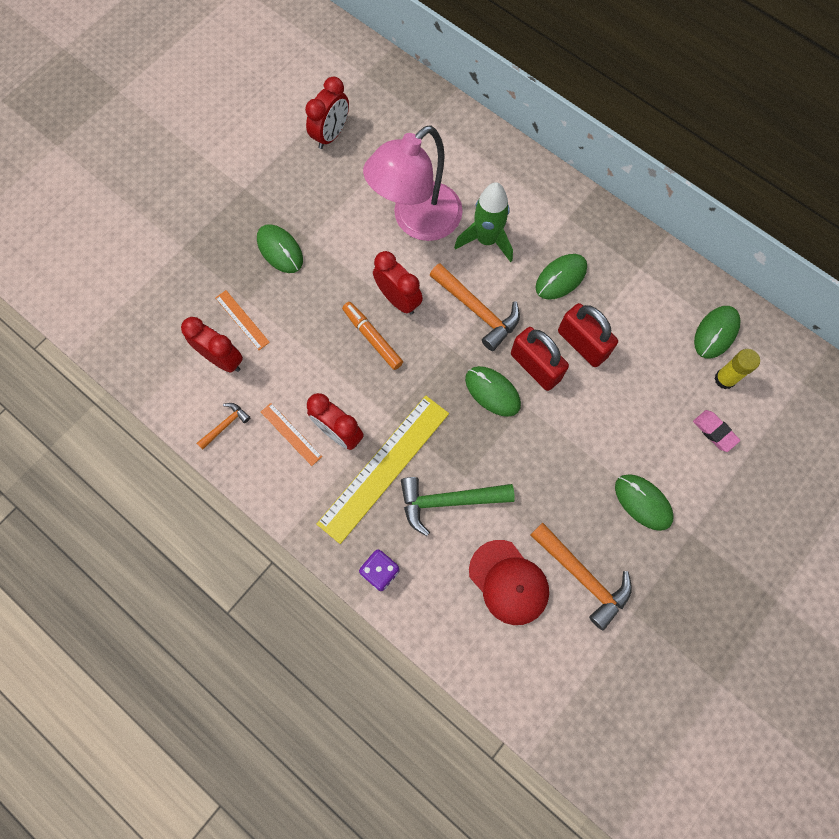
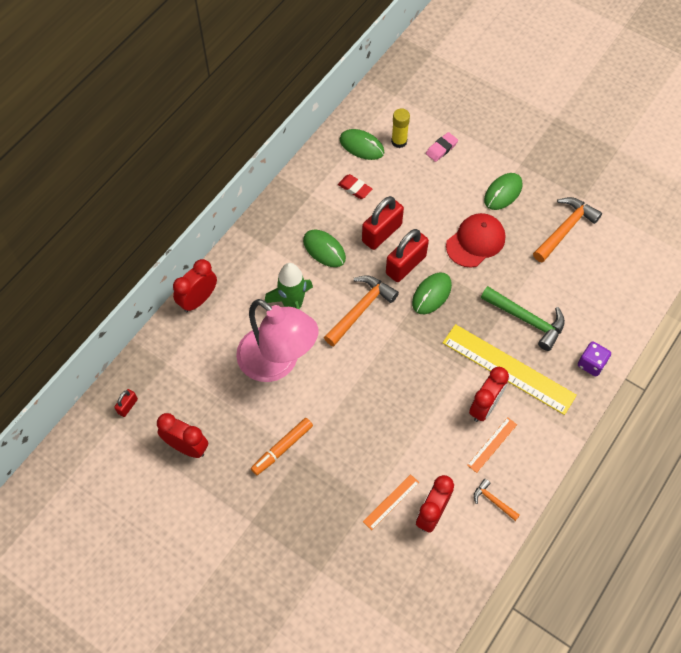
camera: 95 degrees left, 10 degrees down
green mouse [257,224,303,273] -> none
orange marker [342,302,403,370] -> orange marker moved to [251,418,313,475]
red clock [373,251,423,315] -> red clock moved to [173,259,217,312]
green hammer [401,477,515,536] -> green hammer turned 45 degrees counterclockwise [481,286,565,351]
red cap [469,540,549,625] -> red cap moved to [446,213,505,268]
none -> red padlock [114,389,138,417]
none -> red eraser [338,174,372,199]

